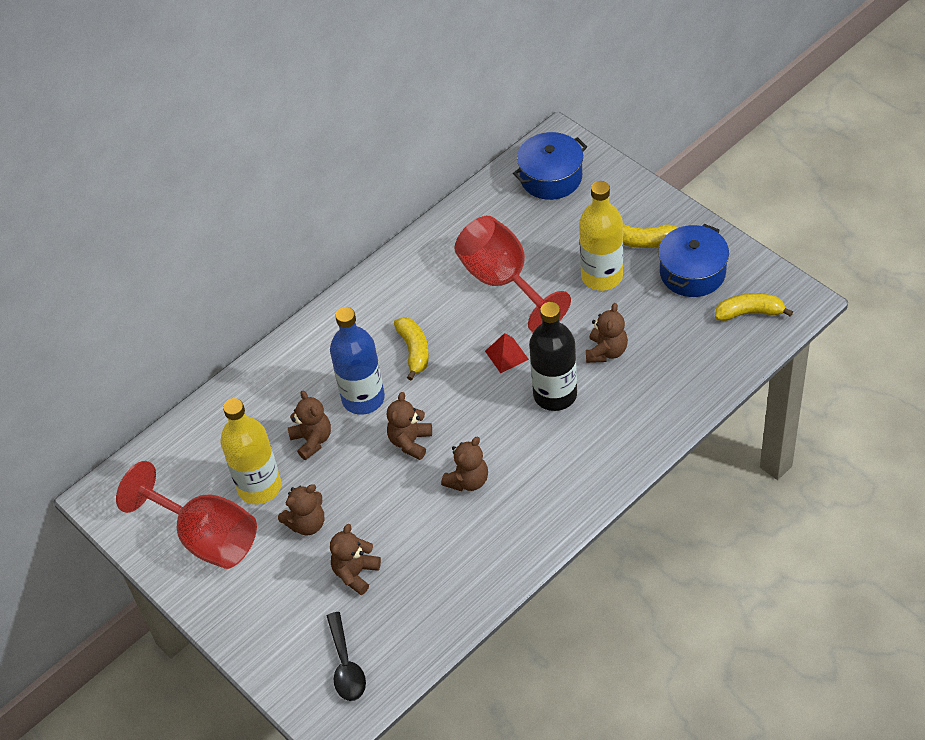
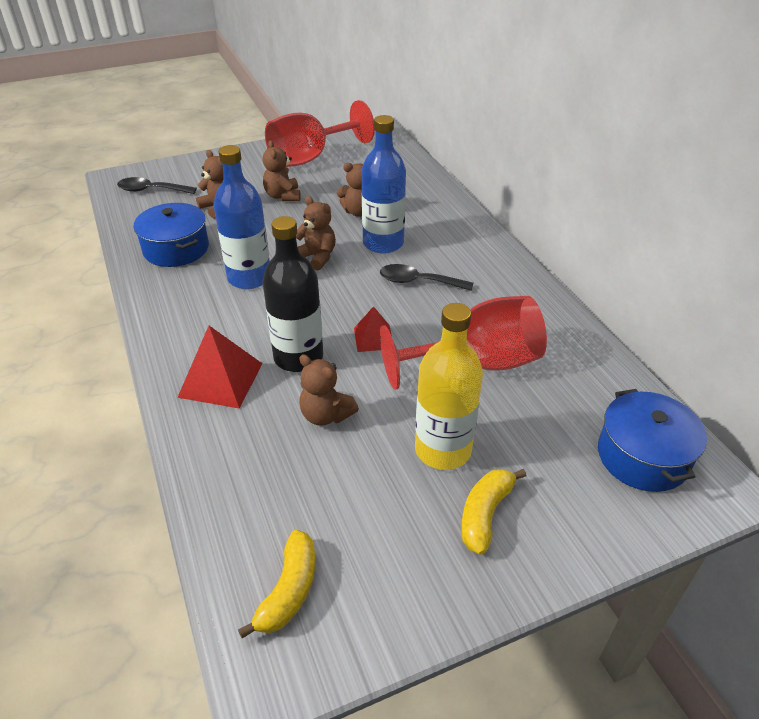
camera: 105 degrees right, 10 degrees down
yellow bottle [220,398,281,504] -> none
yellow banana [394,317,429,381] -> black spoon [380,264,473,291]
brown teddy bear [441,437,488,491] -> blue bottle [214,145,270,289]
blue pot [658,224,729,297] -> blue pot moved to [133,203,209,267]
none -> red pyramid [177,326,263,408]

